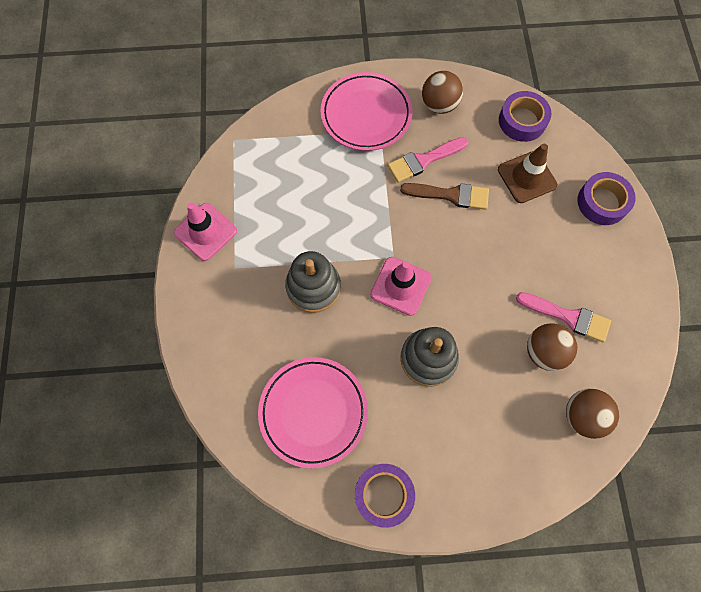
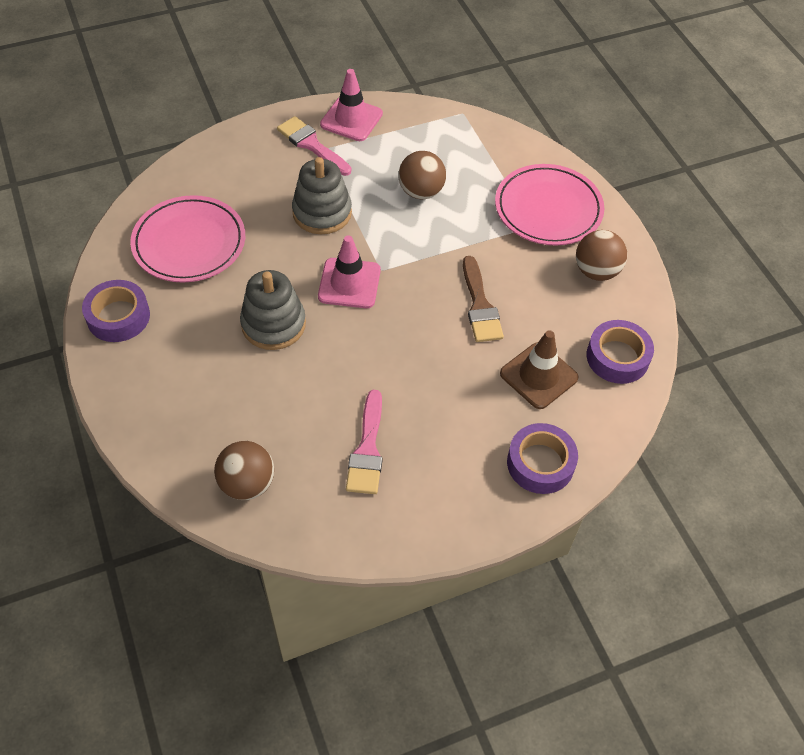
camera: 70 degrees right, 15 degrees down
pink brush [388,137,468,183] -> pink brush moved to [277,116,351,176]
brown ball [527,323,577,371] -> brown ball moved to [398,151,446,199]

